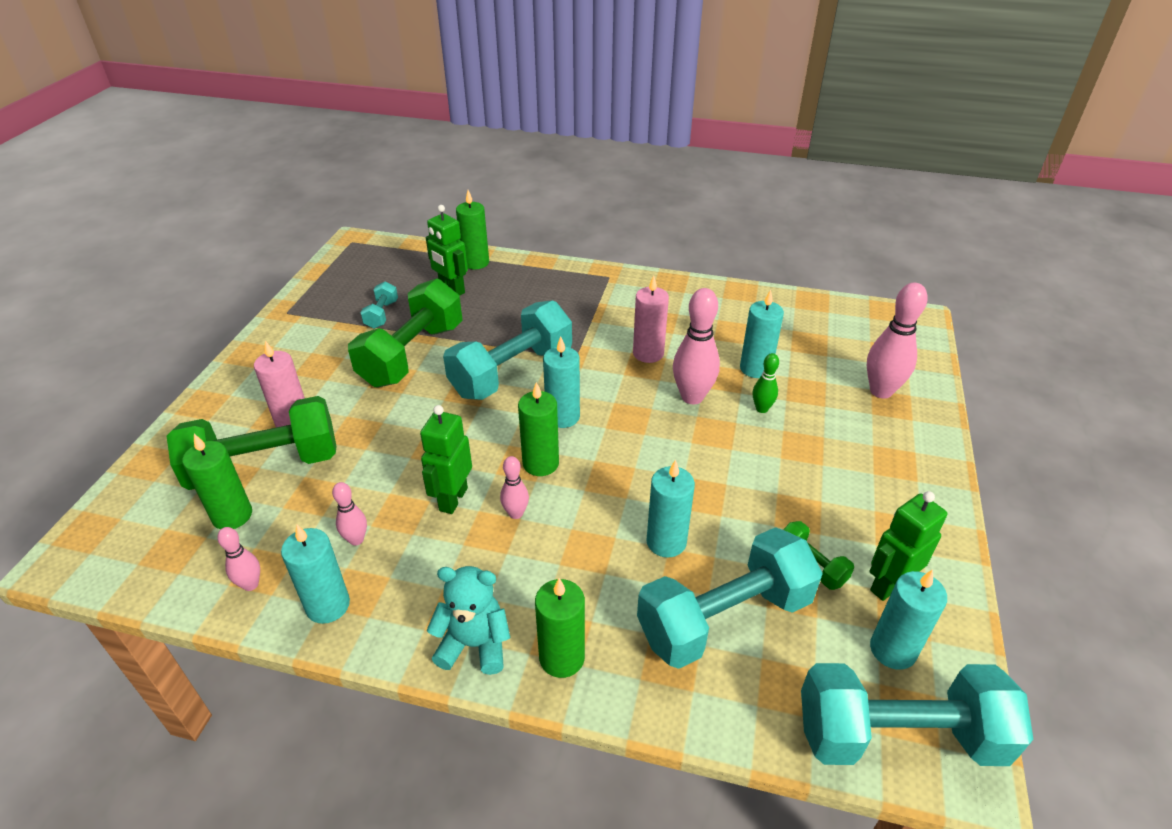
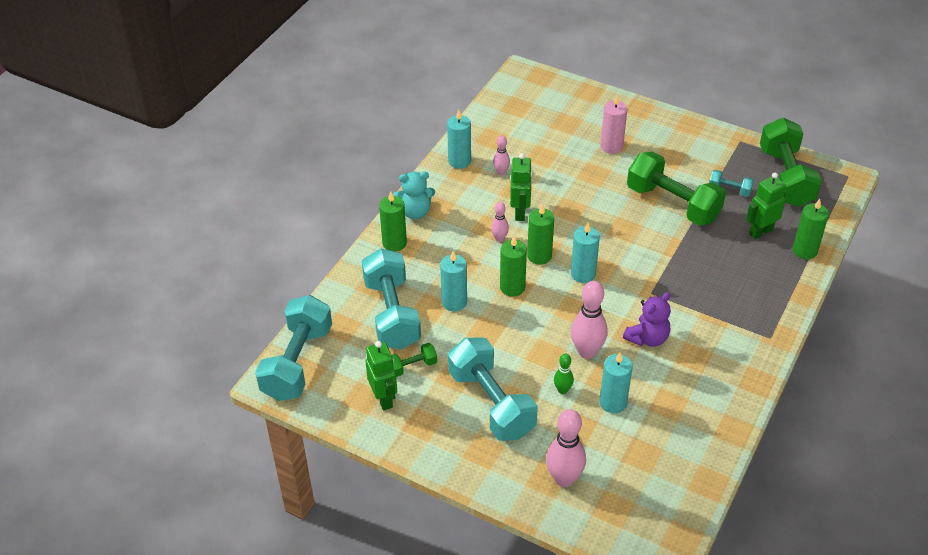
camera: 105 degrees right, 5 degrees up
green dumbbell [167,396,337,490] -> green dumbbell moved to [760,118,822,207]
green candle [182,434,252,530] -> green candle moved to [500,236,527,297]
pink bowling pin [217,527,260,591] -> none
green robot [420,405,472,514] -> green robot turned 60 degrees clockwise [510,153,532,221]
turquoise teddy bear [426,566,511,675] -> turquoise teddy bear turned 60 degrees clockwise [393,172,435,219]
turquoise dumbbell [443,300,572,400] -> turquoise dumbbell moved to [448,337,538,441]
pink candle [633,275,669,363] -> purple teddy bear [623,292,671,347]
turquoise candle [870,569,947,670] -> none

